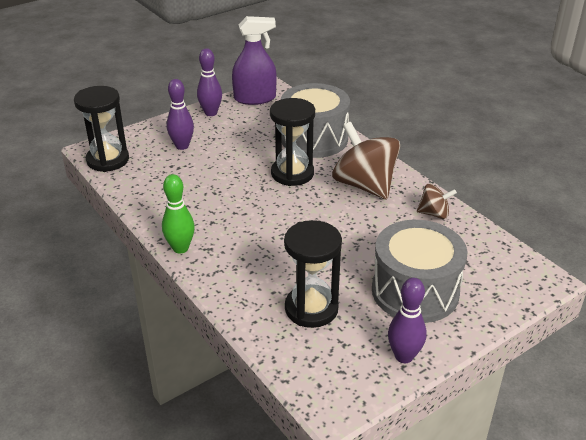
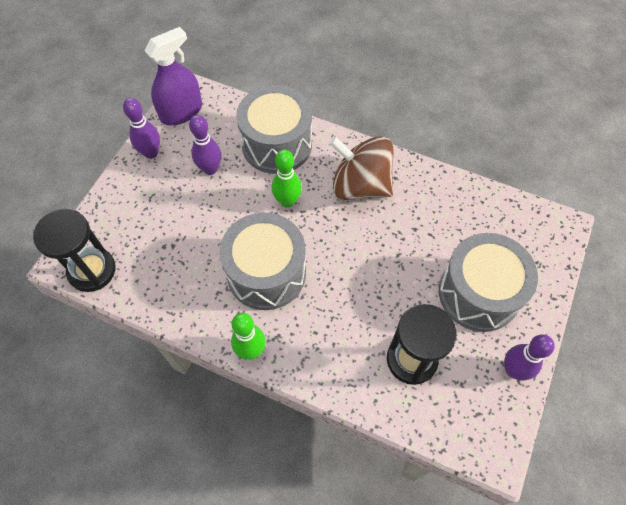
camera: 30 degrees left, 25 degrees up
purple bowling pin [167,79,194,150] -> purple bowling pin moved to [189,115,221,175]
black hourglass [270,98,315,186] -> green bowling pin [272,150,302,208]
brown spinning top [417,184,457,219] -> none
none -> grey drum [220,213,306,310]

